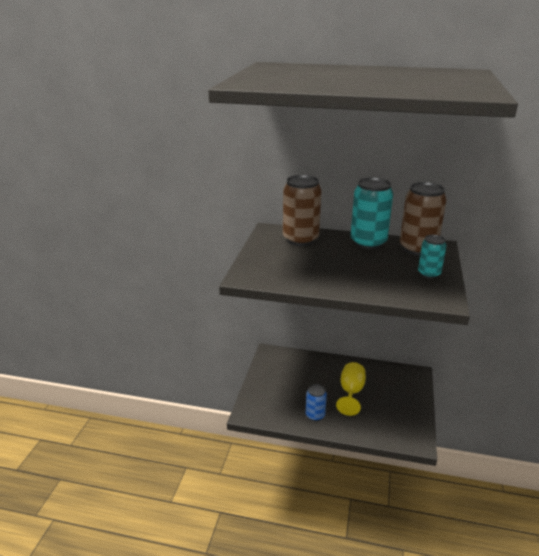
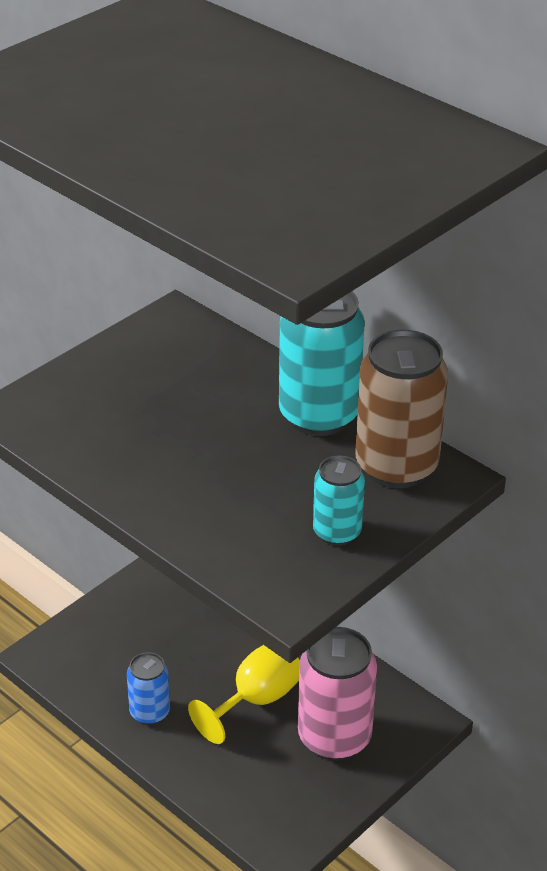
camera: 30 degrees right, 10 degrees up
brown can [283,175,322,246] -> none
none -> pink can [298,627,377,761]

